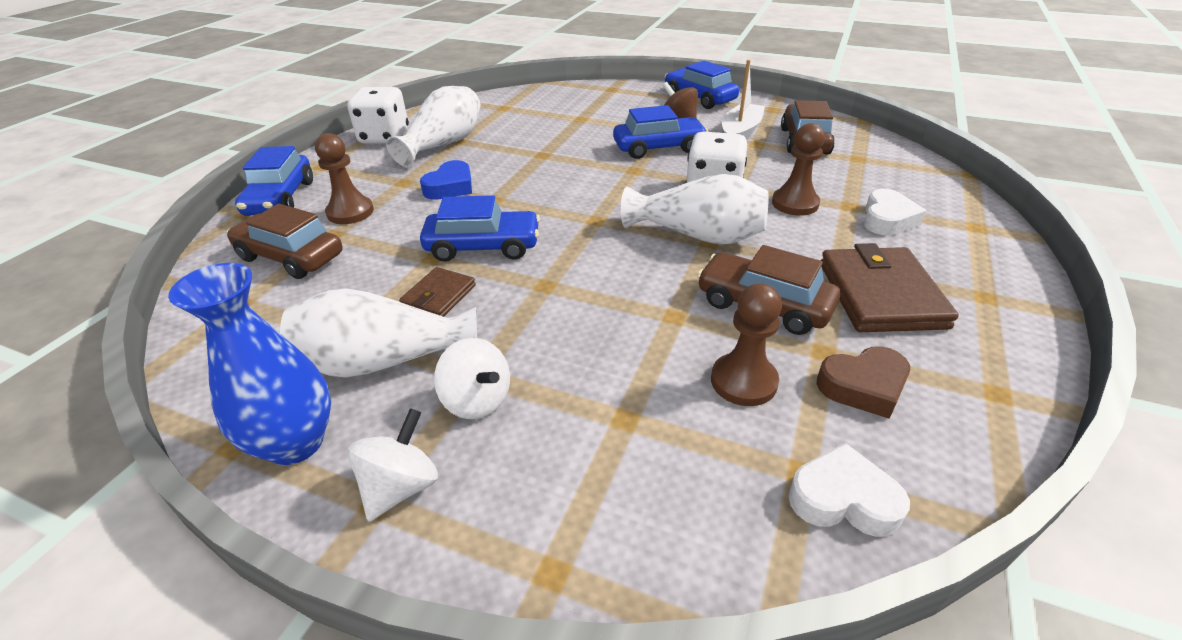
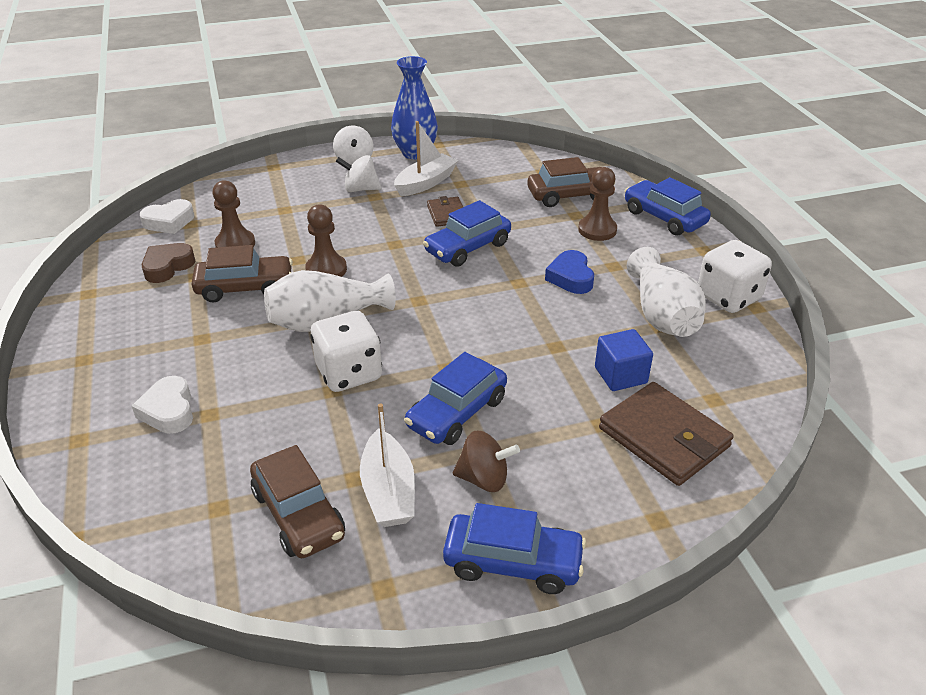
camera: 140 degrees right, 0 degrees up
white vase [280,288,477,378] -> white boat [394,121,458,196]
brown pawn [772,123,825,216] -> brown pawn moved to [305,204,347,277]
brown wallet [821,243,959,332] -> brown wallet moved to [599,382,734,486]
none -> blue cube [595,329,653,391]

